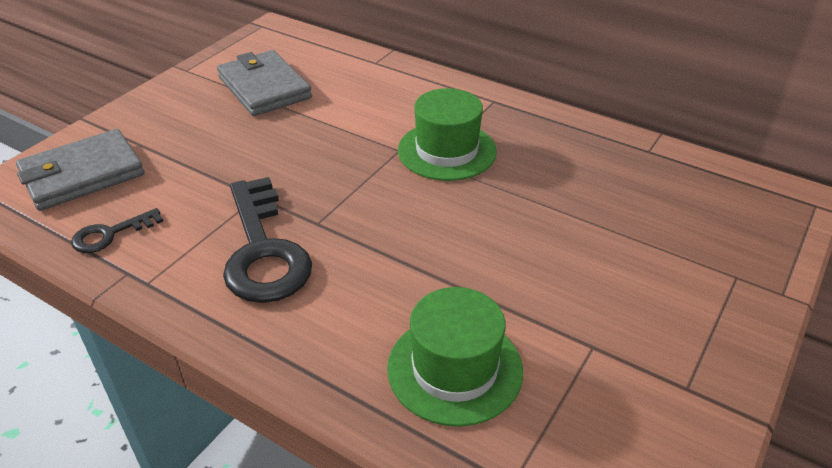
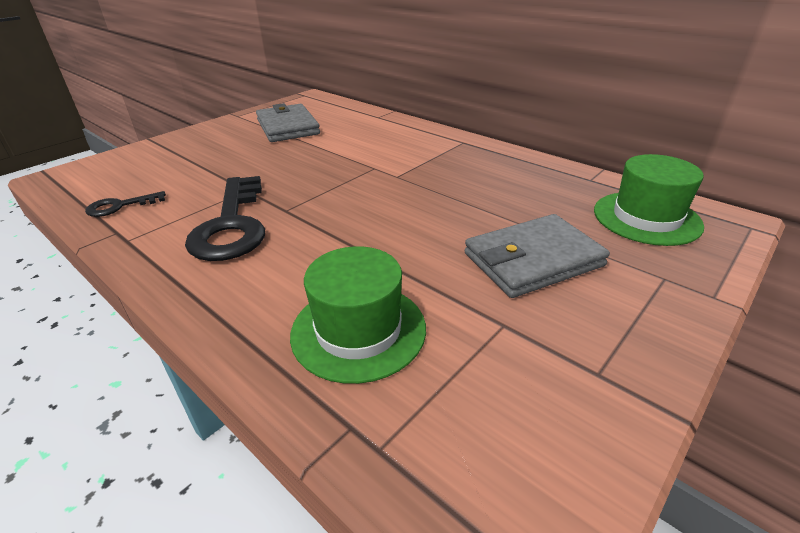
camera: 10 degrees right, 5 degrees down
grey wallet [16,129,144,211] -> grey wallet moved to [465,214,610,298]
green hat [398,88,497,181] -> green hat moved to [594,154,704,246]

